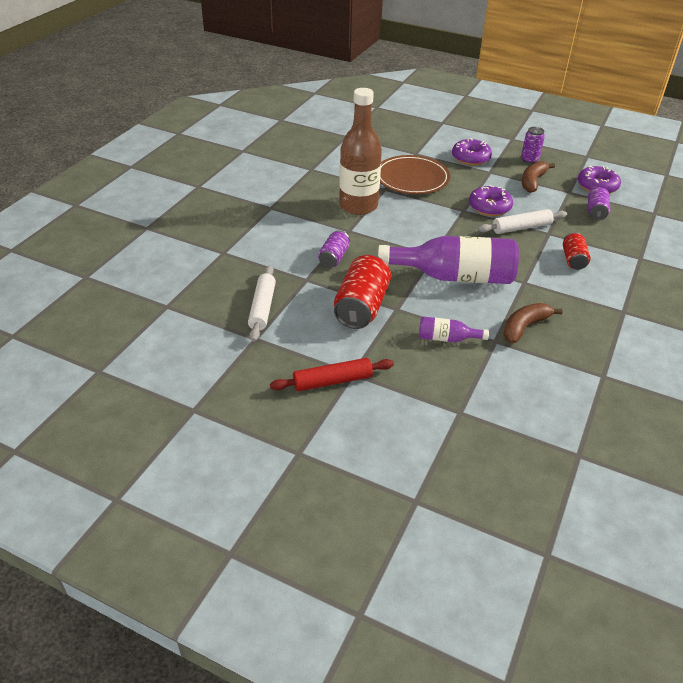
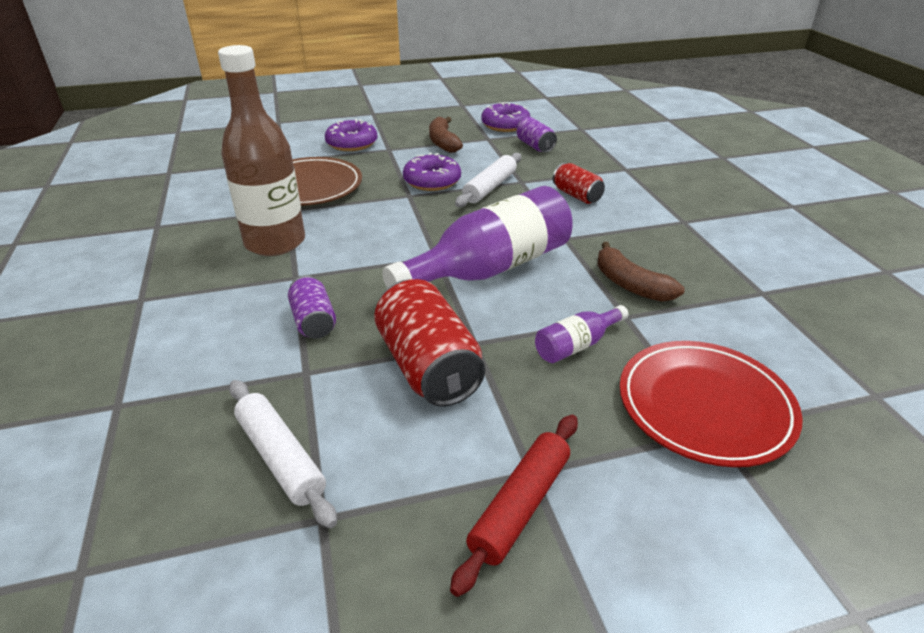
camera: 40 degrees left, 5 degrees down
brown banana [503,303,563,343] -> brown banana turned 45 degrees counterclockwise [597,242,685,302]
purple can [521,127,545,164] -> none
none -> red plate [619,341,803,467]

